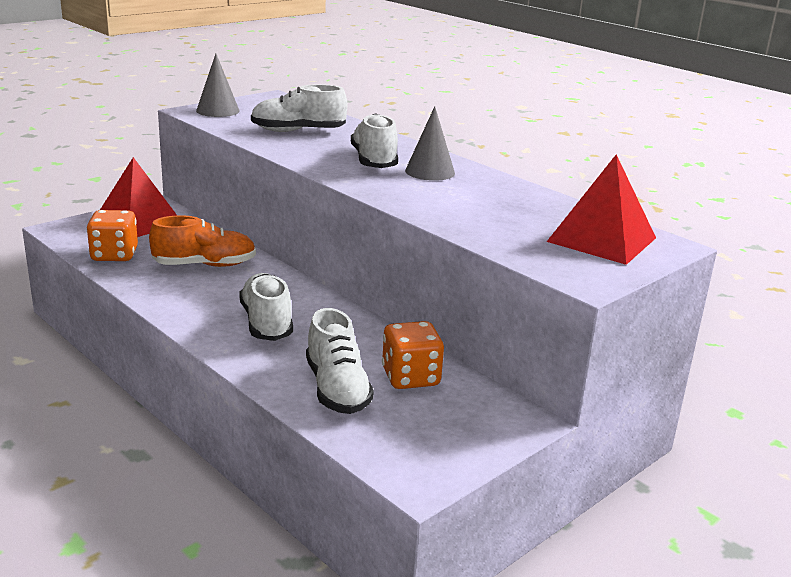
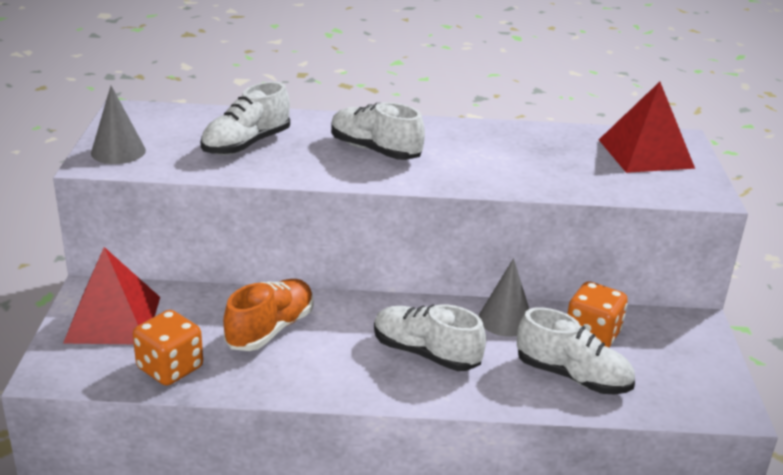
camera: 45 degrees left, 5 degrees up
grey cone [405,106,455,181] -> grey cone moved to [479,258,529,337]

